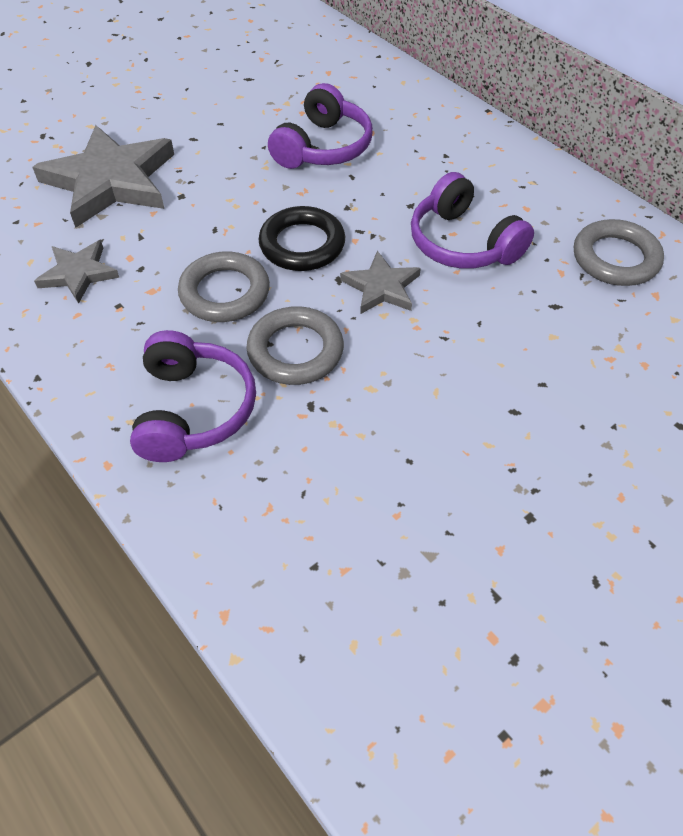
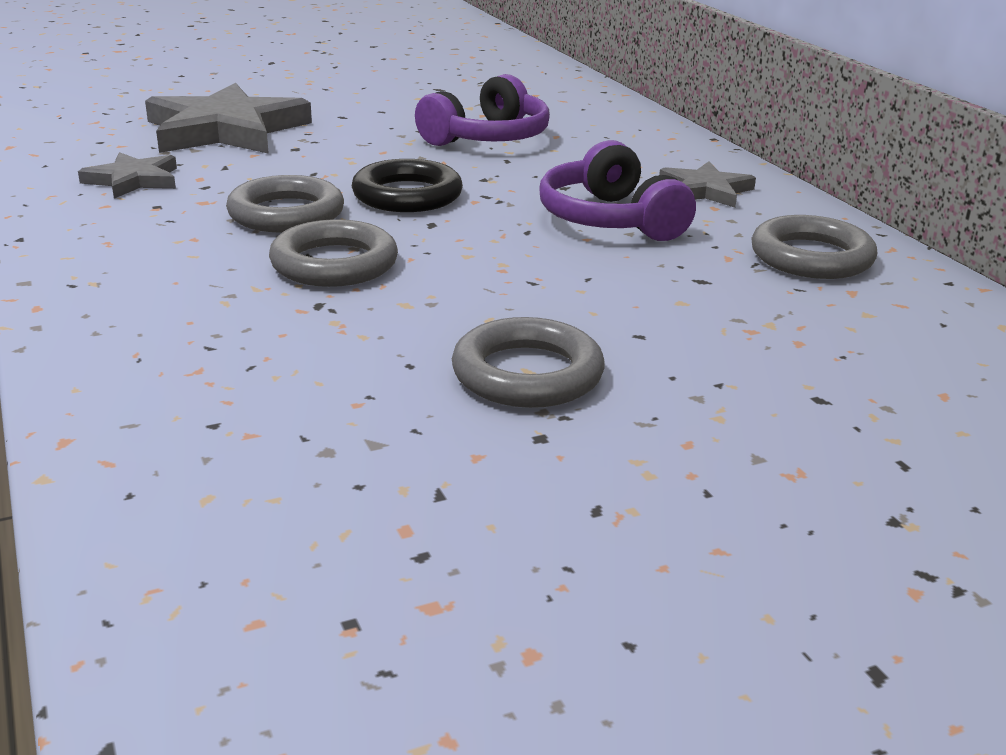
camera: 15 degrees right, 25 degrees down
purple headphones [130,330,256,462] -> none
grey star [340,251,421,314] -> grey star moved to [659,161,756,208]
none -> grey ring [452,317,605,408]

